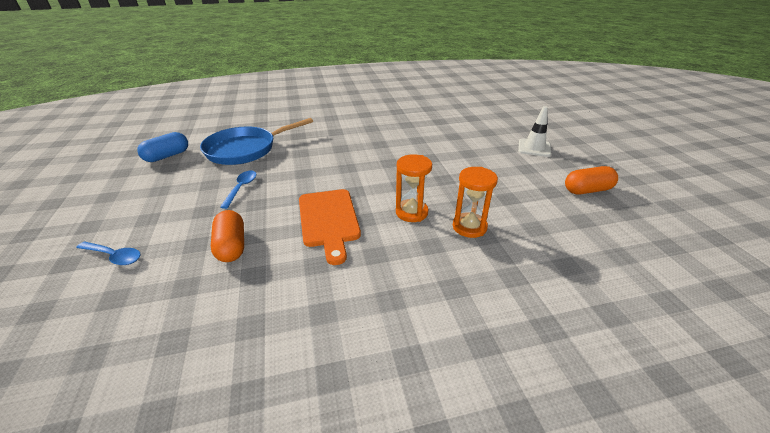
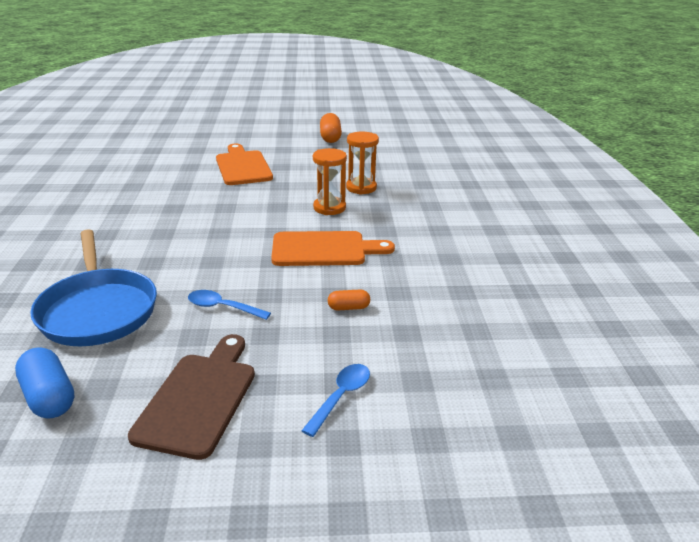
camera: 80 degrees left, 5 degrees down
orange capsule [211,210,244,262] -> orange capsule [328,290,370,310], size x0.57
white traffic cone [518,106,551,157] -> none
none -> brown cutting board [128,334,255,460]
none -> orange cutting board [216,144,273,185]

